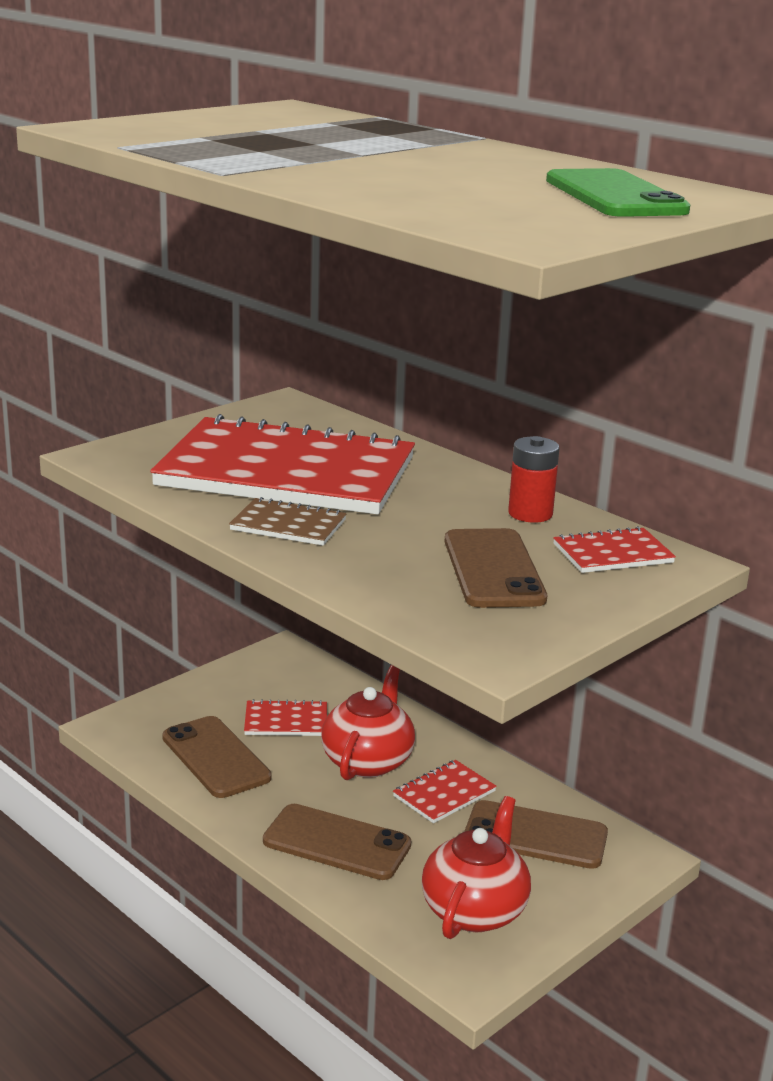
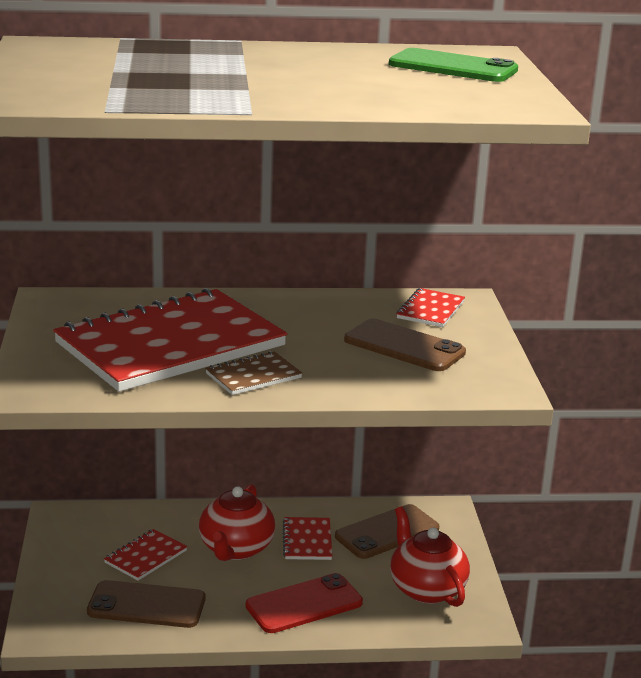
camera: 50 degrees left, 0 degrees up
brown phone [263,804,412,880] -> red phone [246,573,363,633]
red teapot [321,665,415,780] -> red teapot turned 135 degrees counterclockwise [199,484,275,561]
red battery [508,436,560,523] -> none

